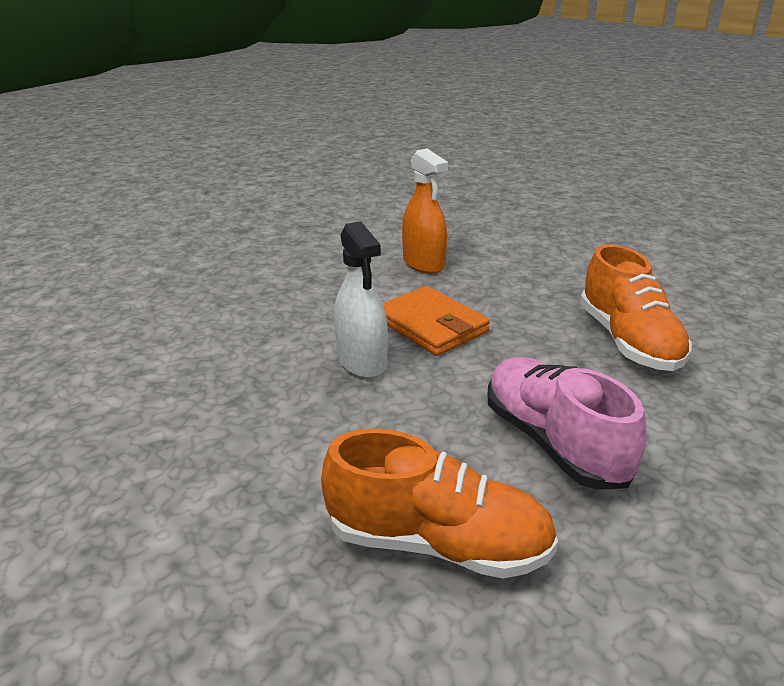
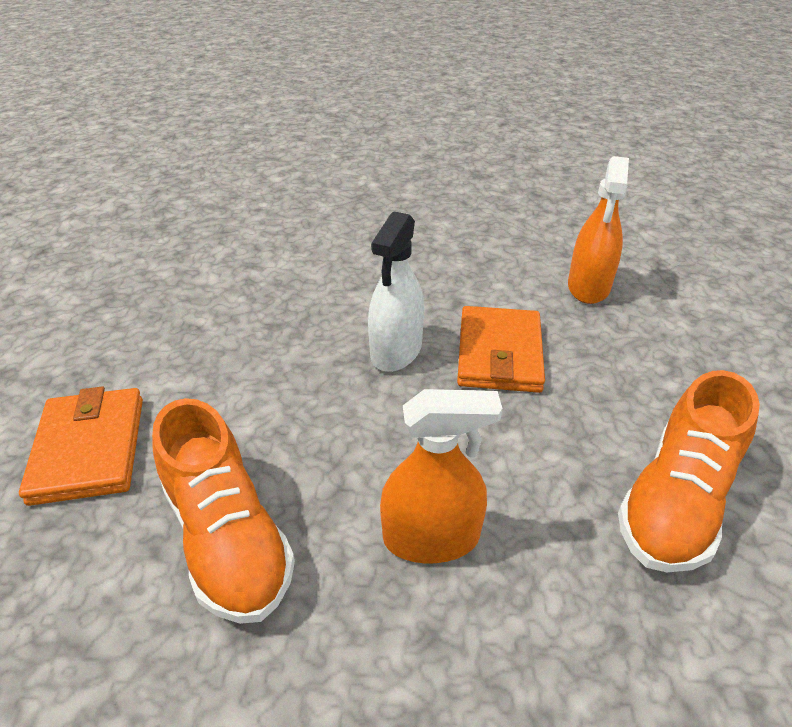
camera: 45 degrees right, 10 degrees up
pink shoe [488,357,647,490] -> orange spray bottle [380,389,502,563]
none -> orange wallet [19,386,143,506]

